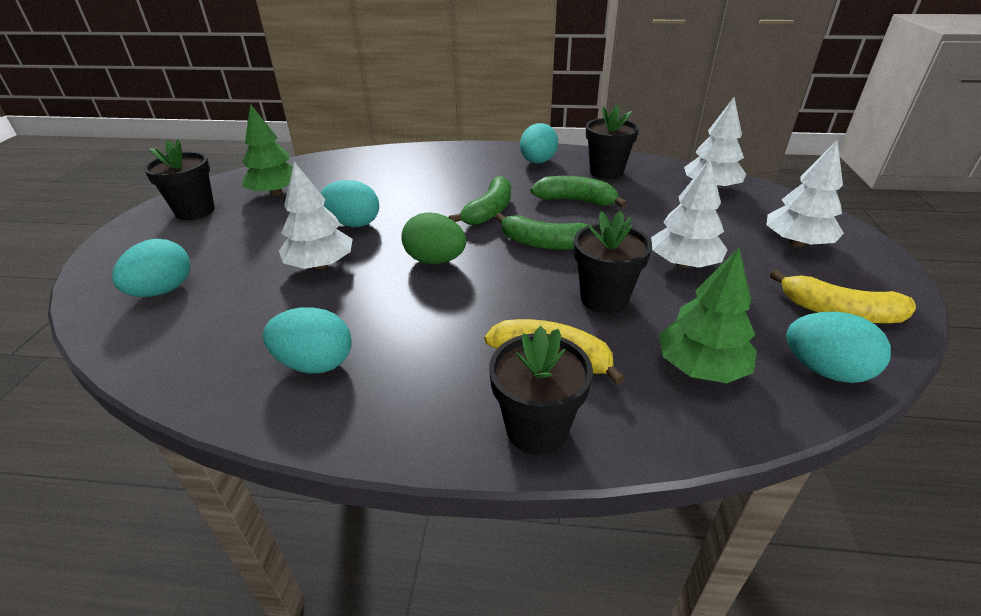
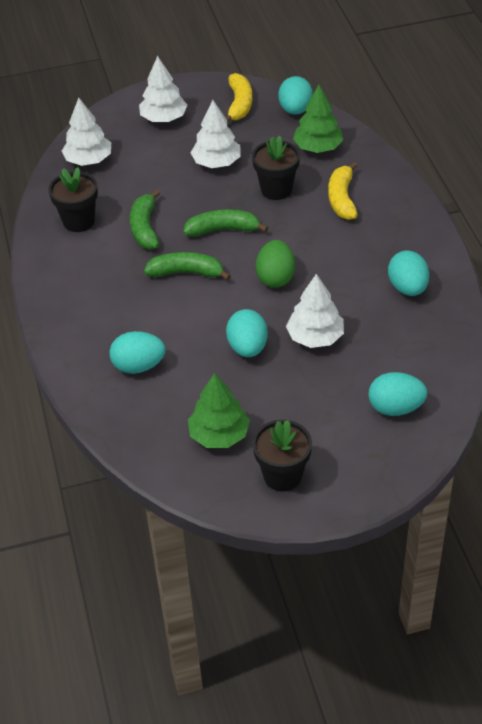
camera: 110 degrees left, 10 degrees up
black flower pot [489,326,593,455] -> none
green banana [495,213,588,250] -> green banana turned 90 degrees counterclockwise [183,209,268,237]
turquoise egg [520,123,558,163] -> turquoise egg moved to [110,331,165,374]

